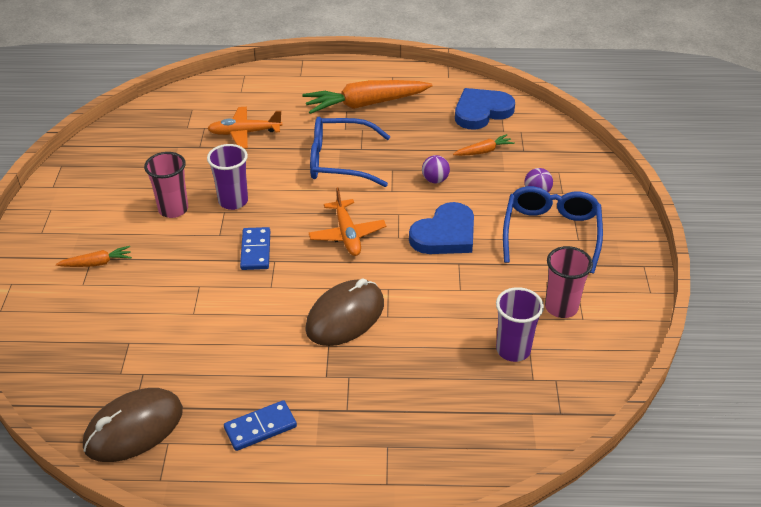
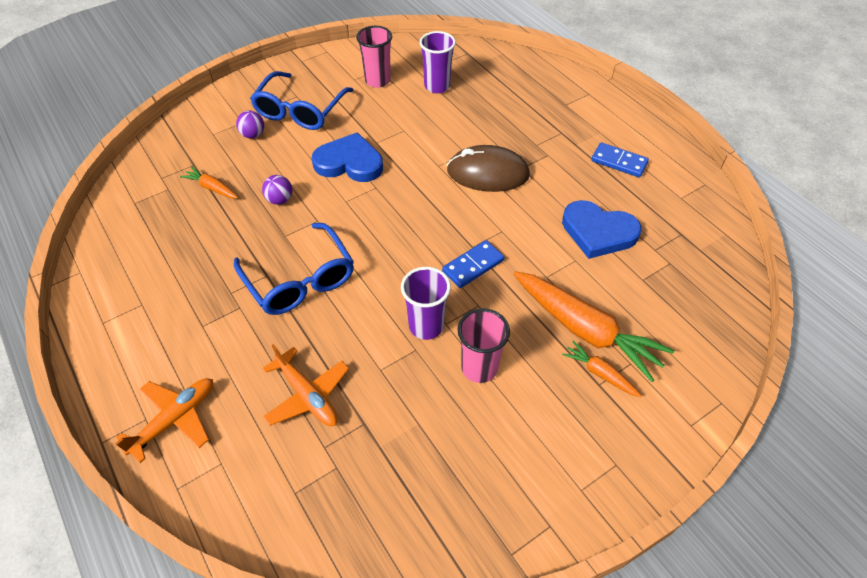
camera: 125 degrees left, 10 degrees up
brown mouse [83,388,183,462] -> none
orange carrot [302,80,433,114] -> orange carrot moved to [513,271,674,382]
orange plane [309,187,386,256] -> orange plane moved to [115,378,213,463]
blue heart [455,88,515,130] -> blue heart moved to [562,200,642,259]
blue glasses [503,186,603,273] -> blue glasses turned 45 degrees counterclockwise [250,71,354,130]

